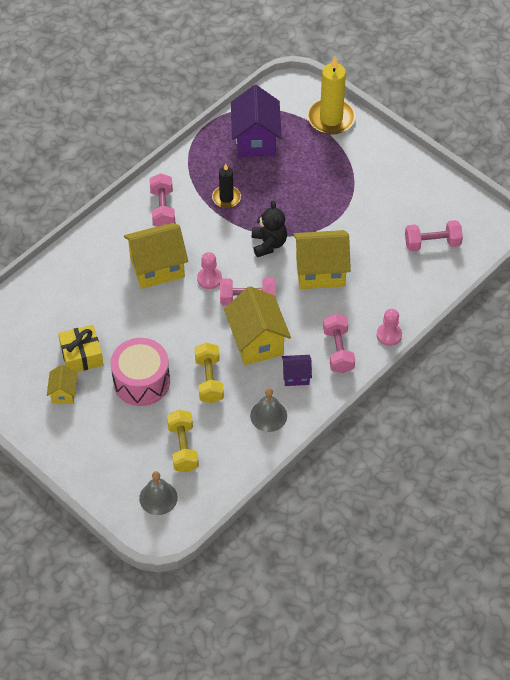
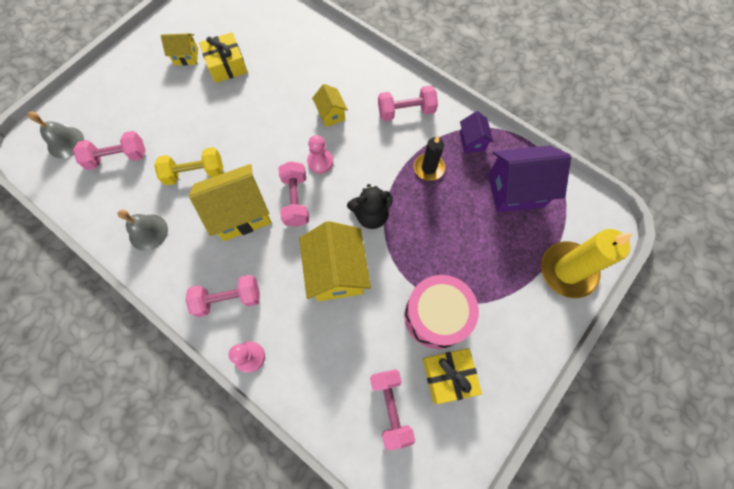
camera: 85 degrees right, 15 degrees up
pink drum [111,338,170,406] -> pink drum moved to [404,275,479,349]
yellow house [124,222,188,289] -> yellow house [312,84,348,127], size x0.52
yellow dumbbell [167,410,199,472] -> pink dumbbell [73,131,146,170]
purple house [282,355,312,386] -> purple house moved to [460,111,494,153]
none -> yellow gift [423,348,482,404]

